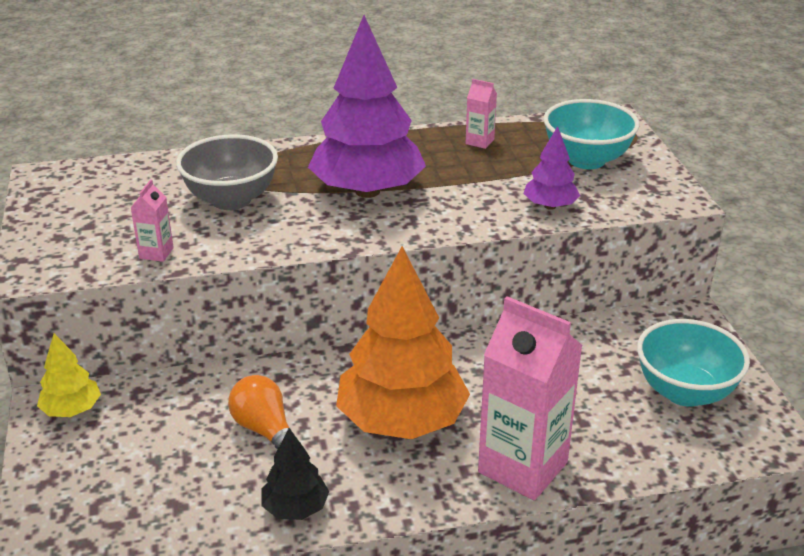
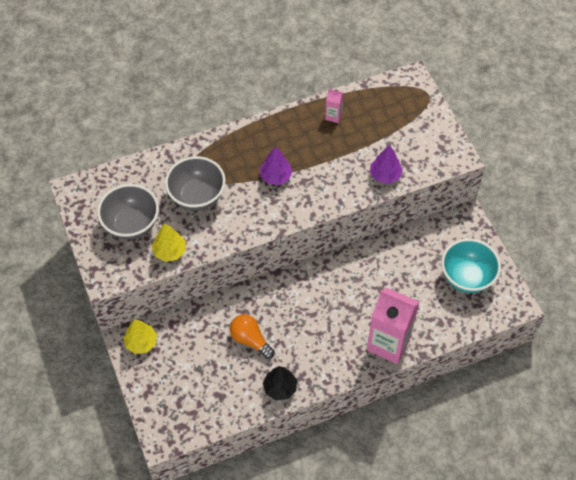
camera: 10 degrees left, 25 degrees up
pink carton [130,179,174,262] -> yellow tree [152,223,186,262]
purple tree [308,15,426,198] -> purple tree [260,146,293,185], size x0.47
orange tree [336,246,470,439] -> none
turquoise bowl [544,99,639,169] -> none
none -> grey bowl [97,184,159,240]

